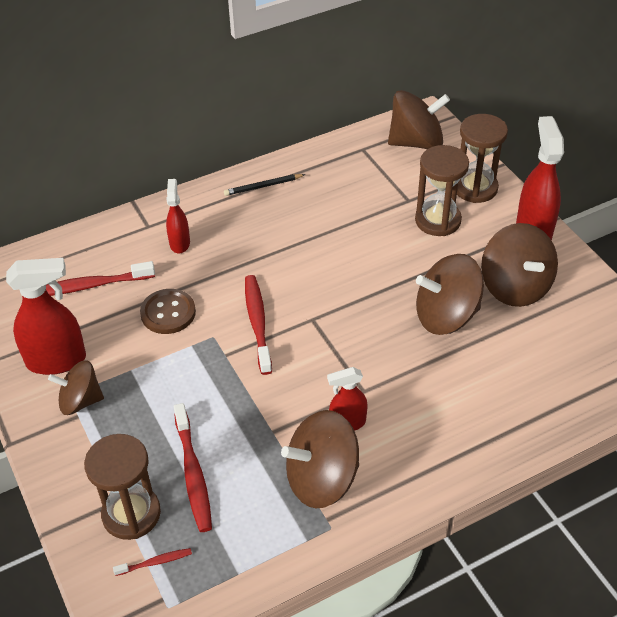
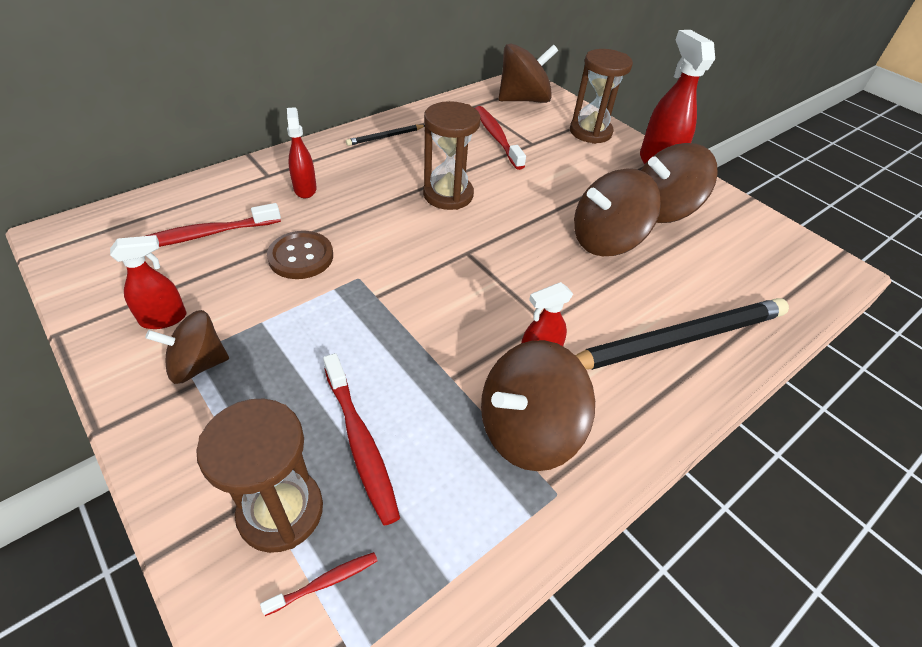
camera: 15 degrees left, 0 degrees up
red spray bottle [6,258,86,375] -> red spray bottle [110,235,187,329], size x0.59
red toothbrush [245,275,272,375] -> red toothbrush moved to [475,106,526,170]
brown hourglass [415,145,469,236] -> brown hourglass moved to [423,101,480,210]
brown spinning top [481,223,558,307] -> brown spinning top turned 105 degrees clockwise [640,143,717,223]
none -> black pencil [575,298,789,370]

